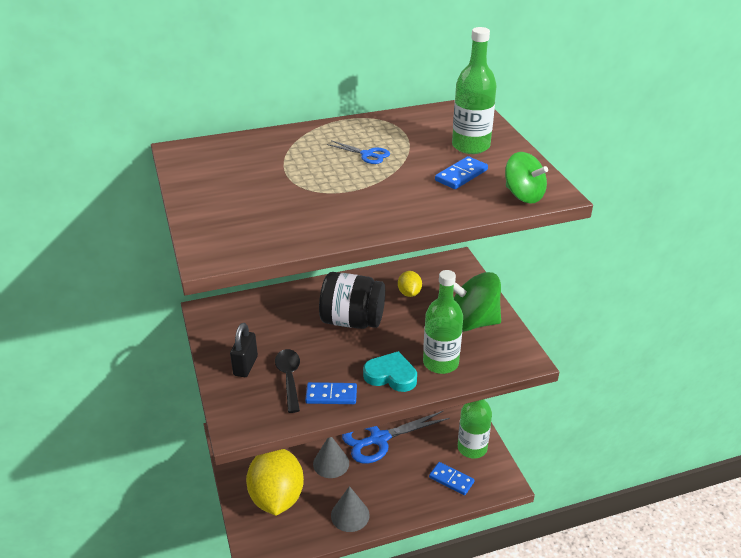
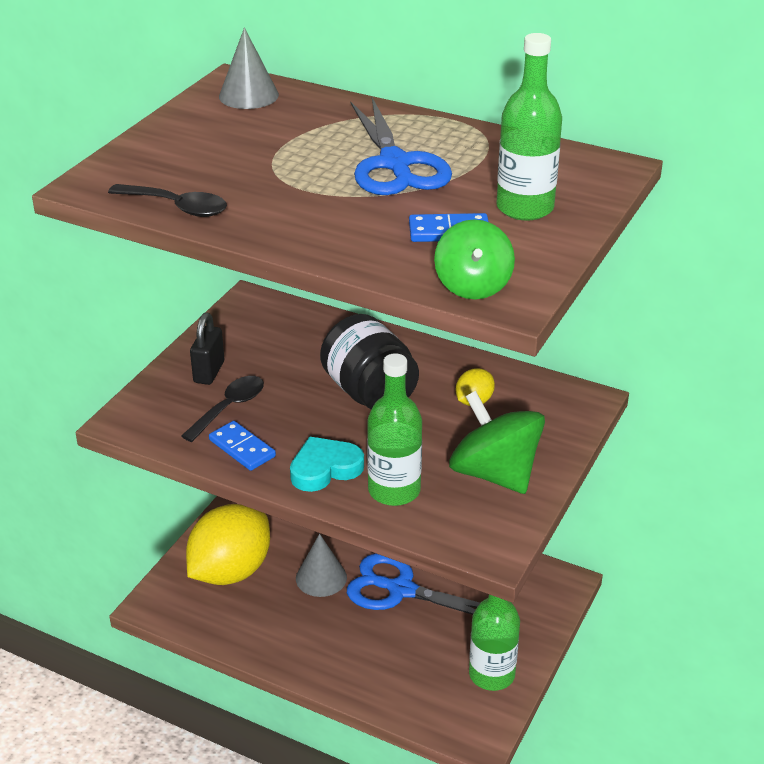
camera: 45 degrees right, 0 degrees up
black padlock [230,323,258,377] -> black padlock turned 45 degrees counterclockwise [190,313,224,385]
blue scissors [327,140,390,164] -> blue scissors [350,98,452,195], size x2.19
grey cone [331,486,369,532] -> grey cone moved to [219,27,279,109]
turquoise heart [363,351,417,392] -> turquoise heart turned 90 degrees counterclockwise [290,437,364,492]
blue domino [429,462,474,495] -> none
none -> black spoon [108,184,227,217]

